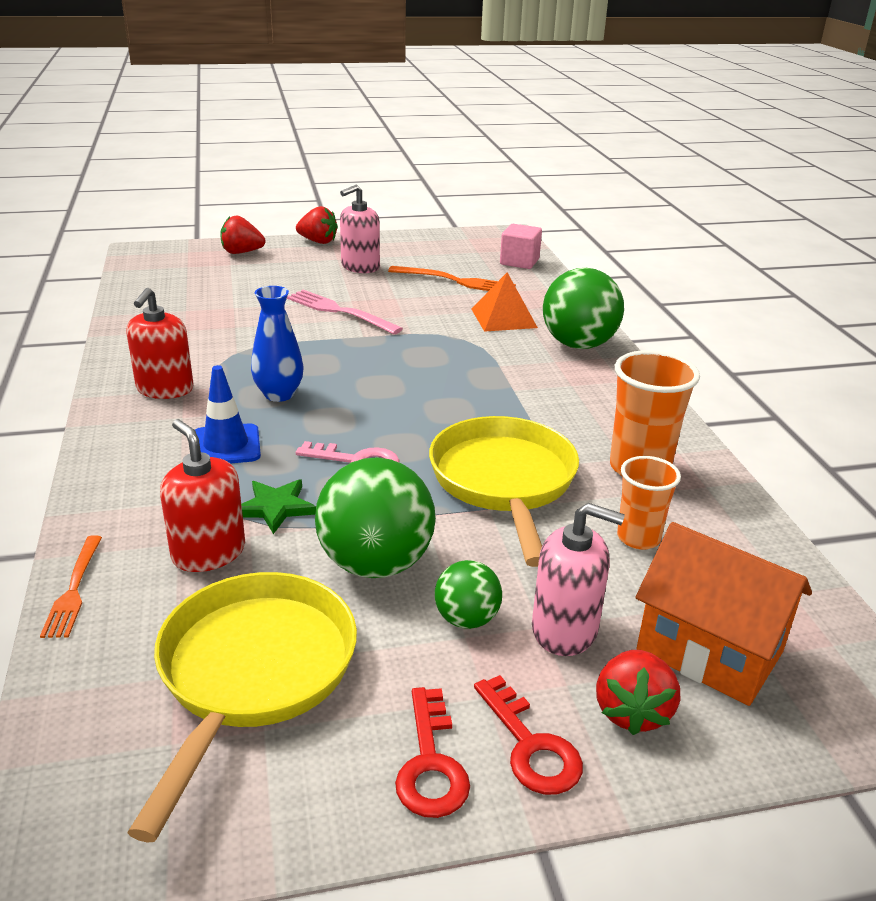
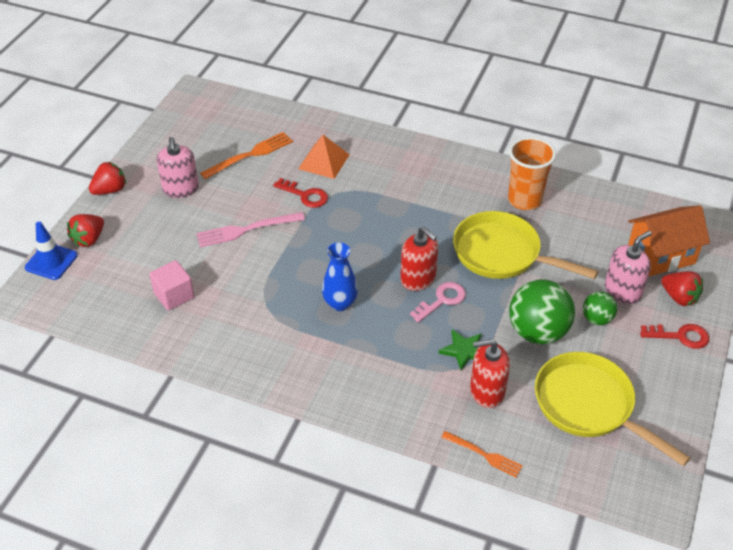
camera: 55 degrees left, 15 degrees up
red soap dispenser [126,288,193,399] -> red soap dispenser moved to [401,227,438,291]
blue traffic cone [195,365,261,464] -> blue traffic cone moved to [25,222,78,280]
red key [395,687,470,818] -> red key moved to [273,178,328,208]
pink cube [500,224,542,269] -> pink cube moved to [149,260,194,311]
green ball [543,268,624,349] -> none
orange cup [617,456,681,550] -> none

